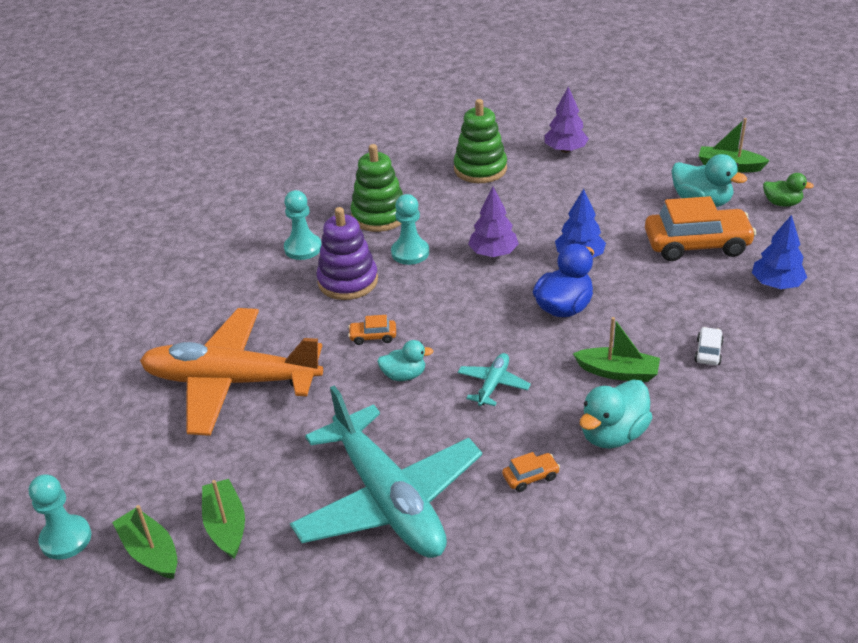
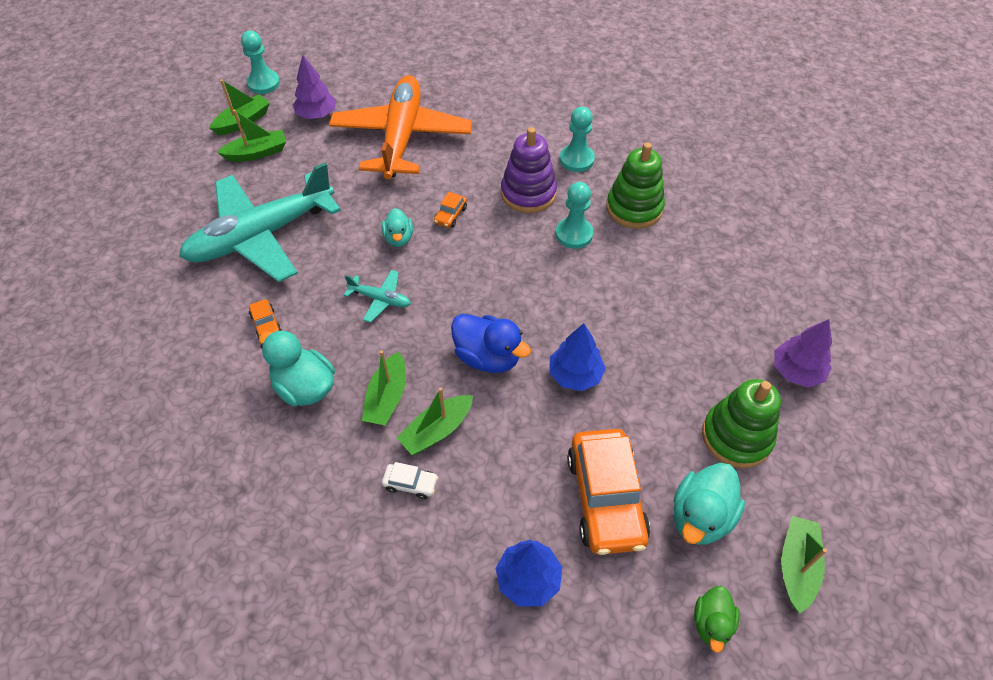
camera: 85 degrees right, 15 degrees up
orange car [348,315,396,345] -> orange car turned 150 degrees counterclockwise [434,192,467,228]
green stacking toy [454,99,507,183] -> green stacking toy moved to [702,379,781,468]
purple tree [468,187,519,257] -> purple tree moved to [293,55,336,119]
none -> green boat [397,387,473,455]

